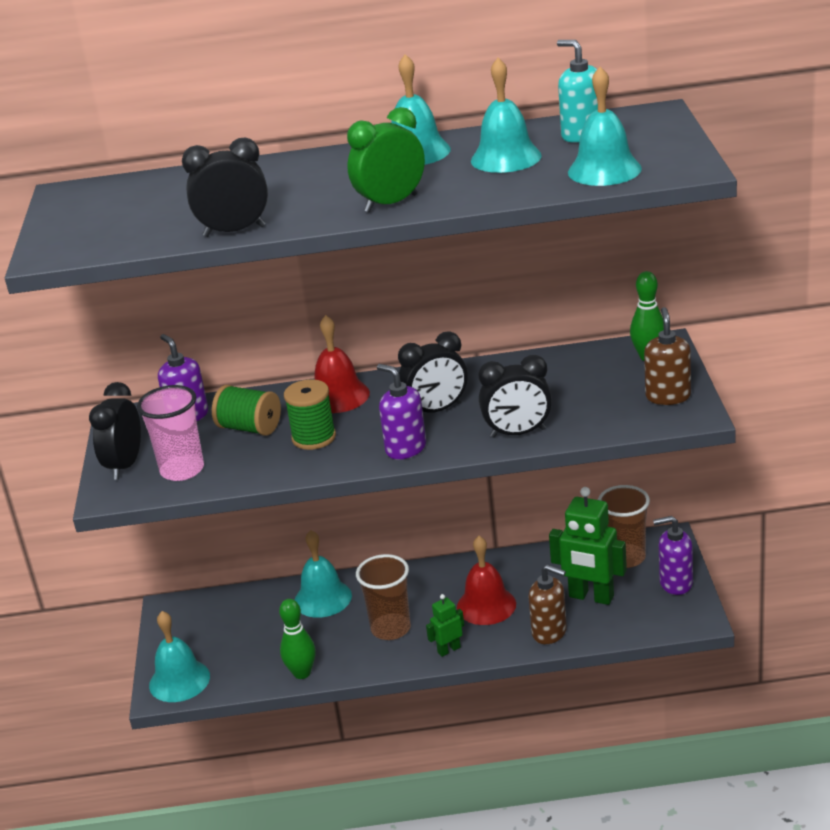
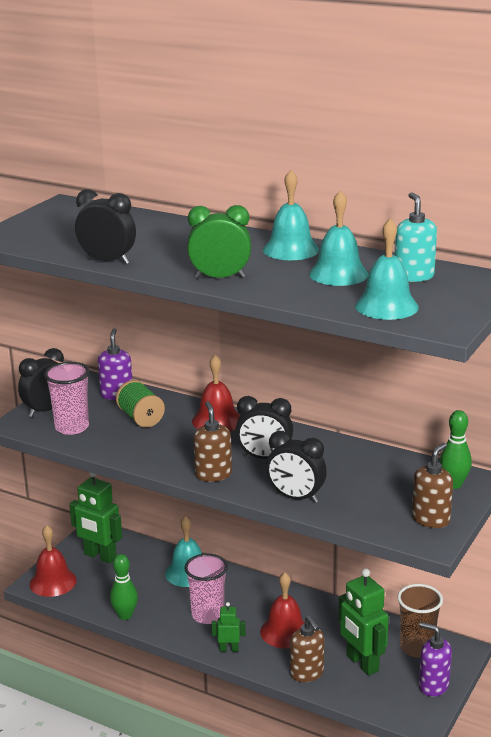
camera: 30 degrees right, 5 degrees down
turquoise bell [149,611,210,702] -> red bell [29,525,77,597]
green spool [284,379,336,450] -> none
brown cup [356,554,411,640] -> pink cup [184,554,228,624]
purple soap dispenser [377,364,426,459] -> brown soap dispenser [193,401,232,482]
none -> green robot [69,472,122,564]

